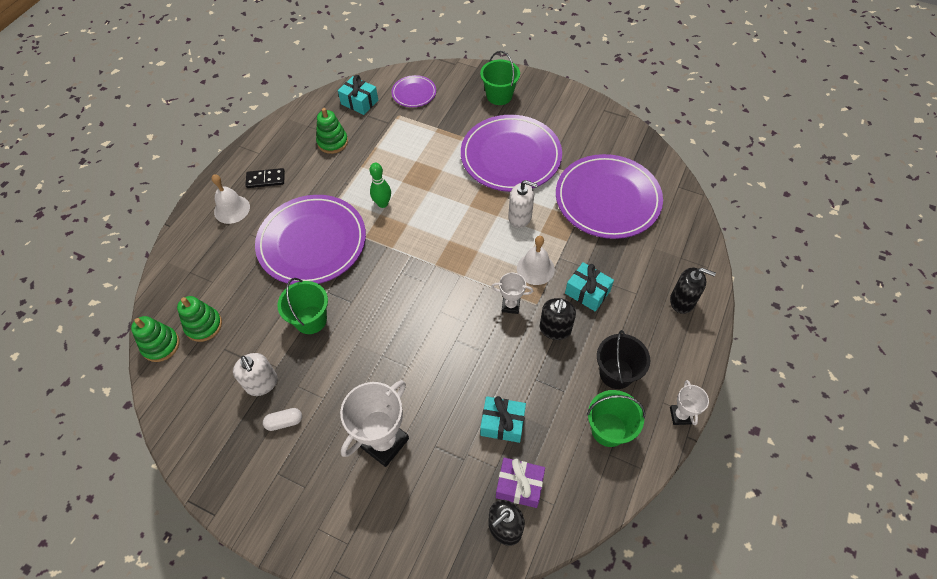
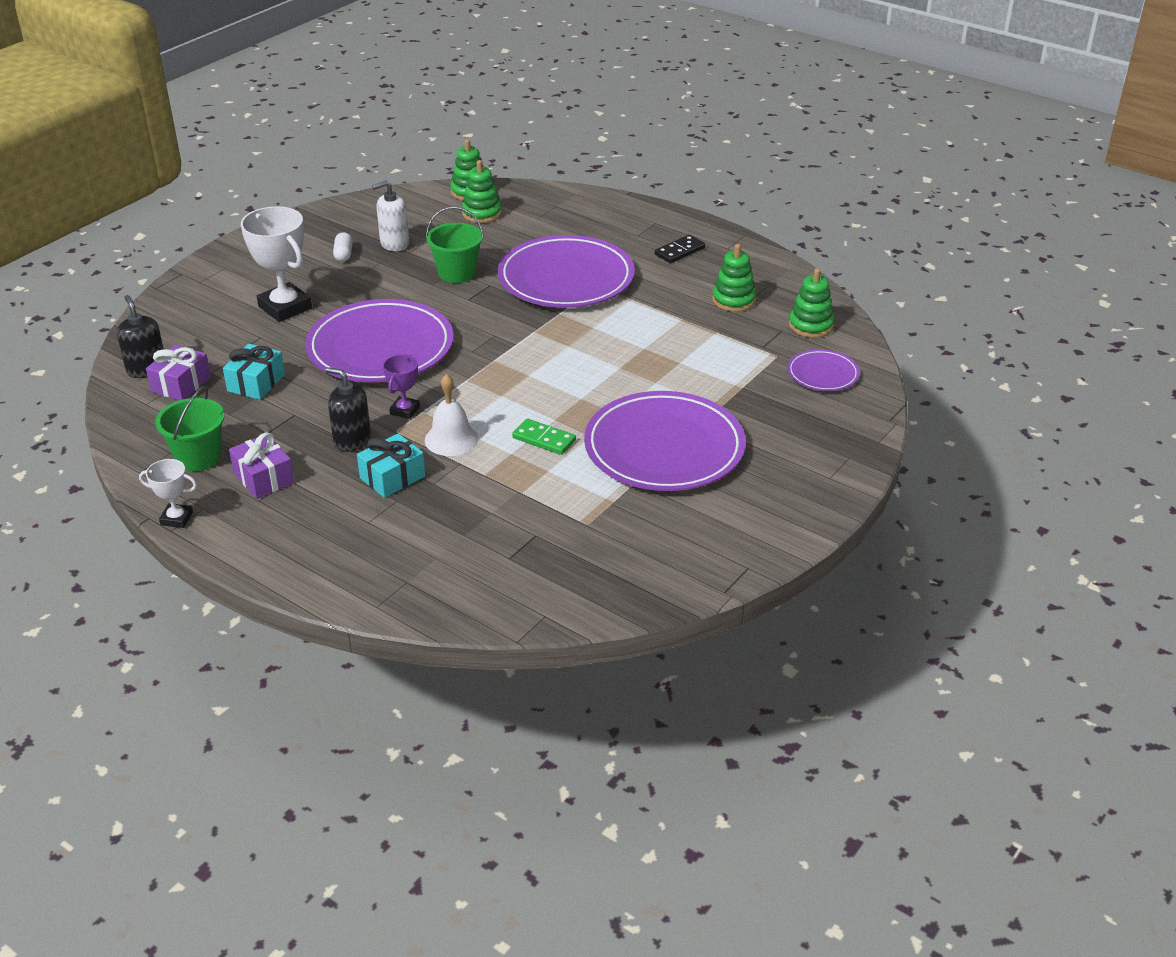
camera: 100 degrees right, 20 degrees down
white bell [212,174,250,224] -> none
black domino [245,168,285,188] -> black domino turned 45 degrees clockwise [655,235,705,263]
turquoise gift [338,75,378,115] -> green stacking toy [789,269,835,338]
green bowling pin [370,163,391,208] -> none
green bucket [480,51,520,105] -> none
white trophy [491,273,533,314] -> purple trophy [383,354,420,419]
white soap dispenser [508,180,538,228] -> green domino [512,419,576,455]
purple plate [556,154,663,239] -> purple plate moved to [305,299,454,382]
black bucket [597,330,650,389] -> purple gift [229,432,294,499]
black soap dispenser [670,267,716,314] -> none

